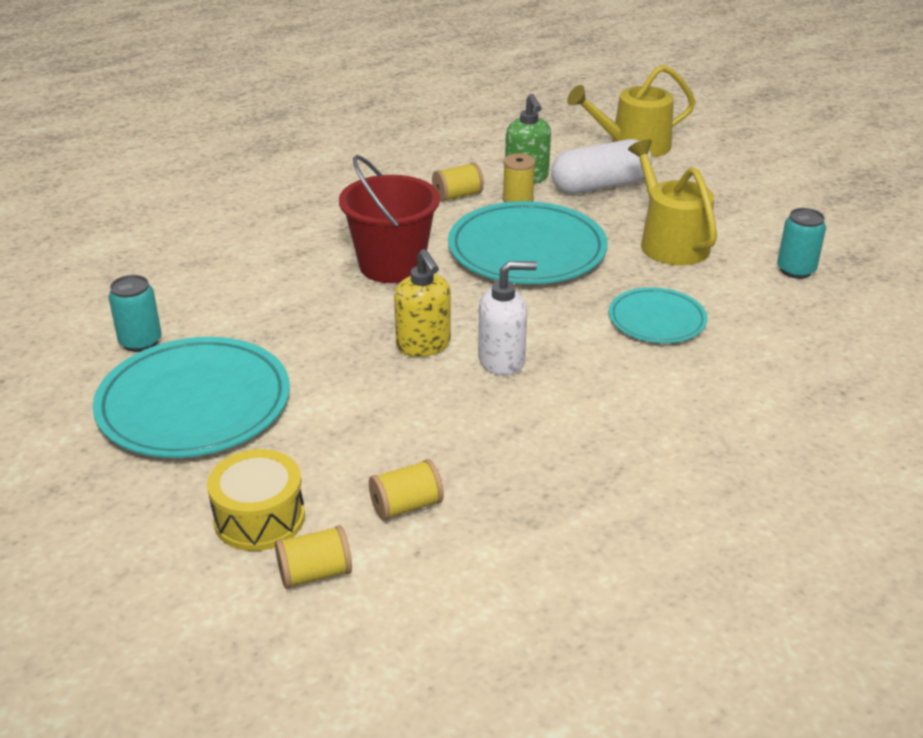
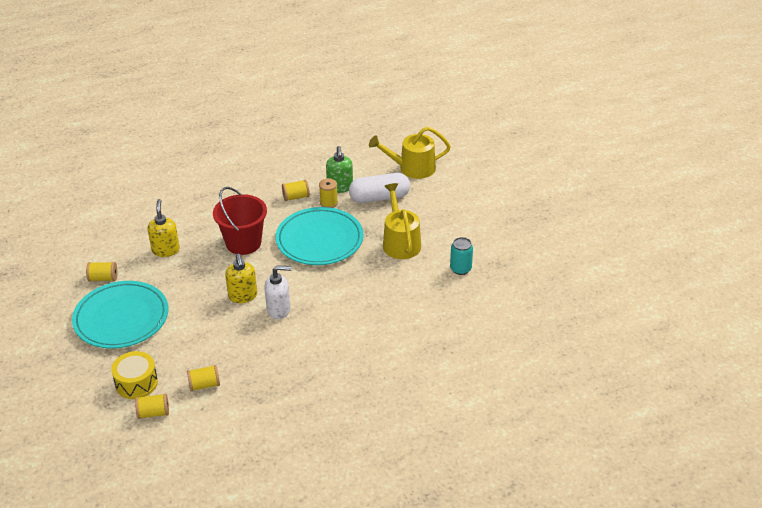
camera: 10 degrees right, 5 degrees up
turquoise can [108,275,162,352] -> yellow spool [86,262,117,282]
turquoise plate [609,287,707,343] -> none
none -> yellow soap dispenser [147,199,180,257]

